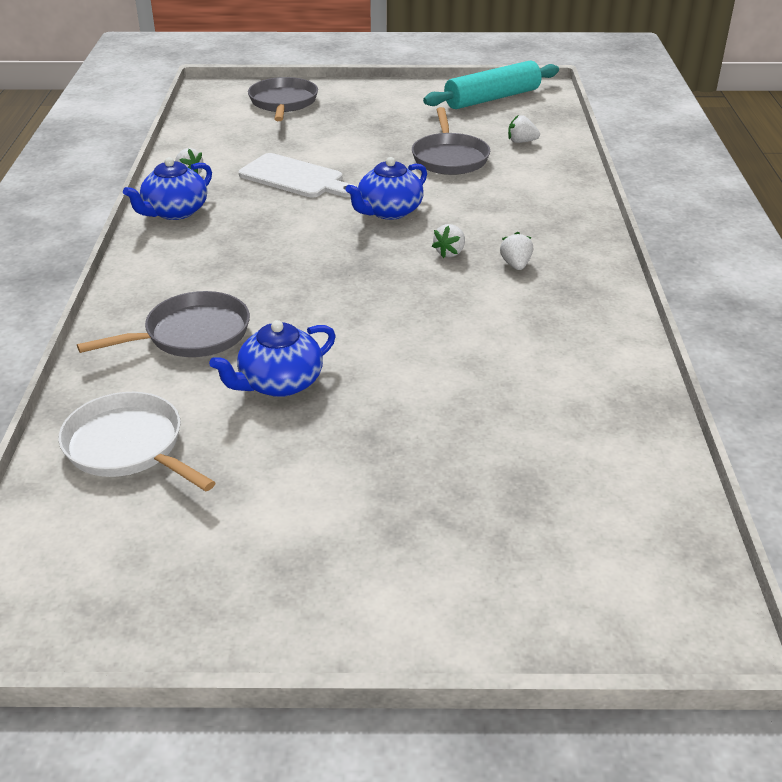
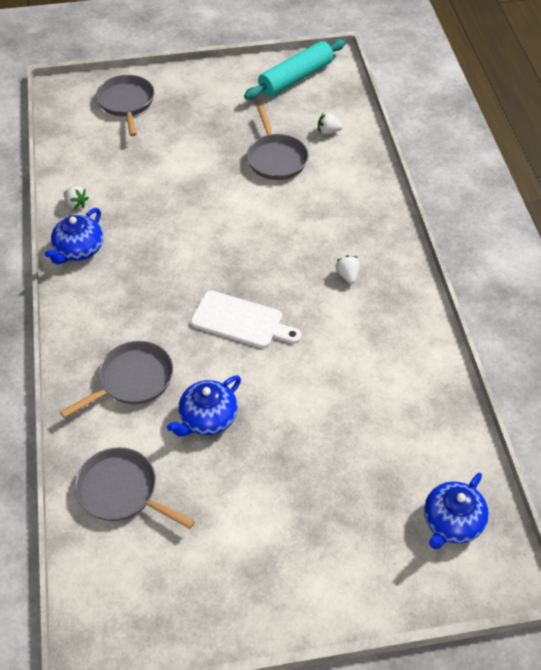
camera: 10 degrees left, 15 degrees up
white pan [59,392,216,492] -> grey pan [75,447,195,529]
white cutting board [239,153,358,198] -> white cutting board moved to [191,290,301,348]
blue teapot [345,157,427,220] -> blue teapot moved to [424,473,489,549]
white strawberry [432,224,465,258] -> none

